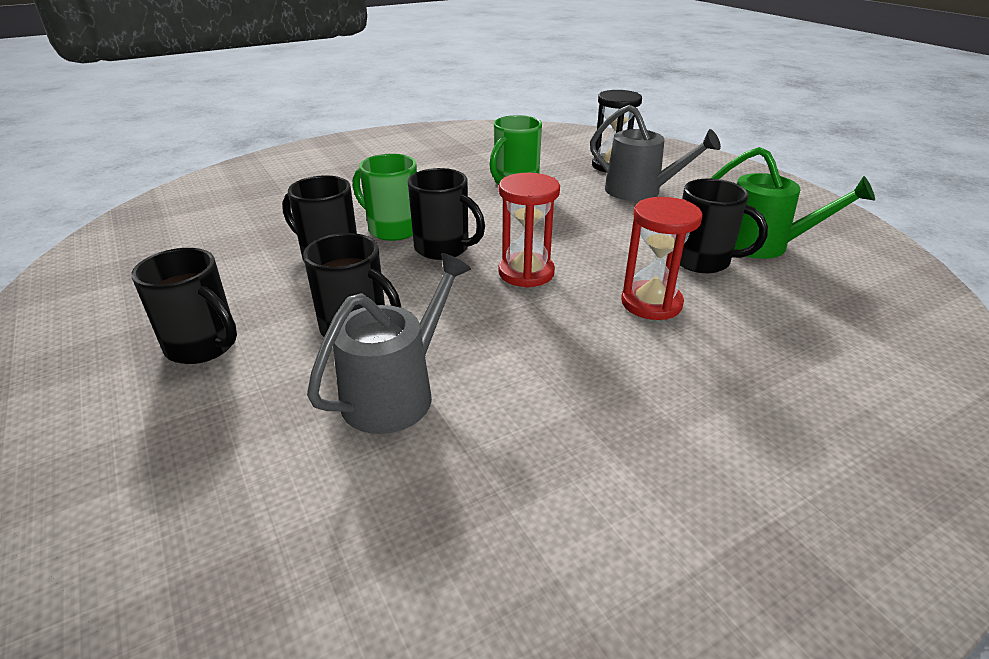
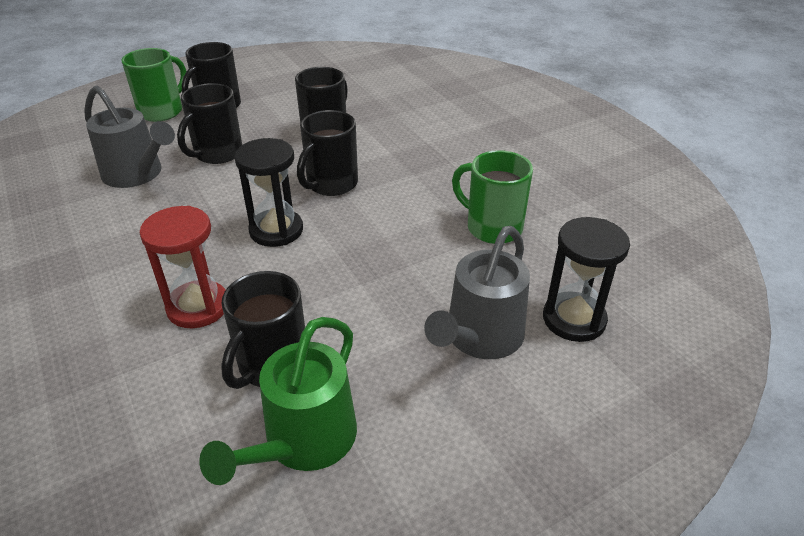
camera: 90 degrees right, 5 degrees up
green mug [353,154,417,241] -> green mug moved to [121,48,186,122]
red hourglass [498,173,560,288] -> black hourglass [234,138,303,247]

